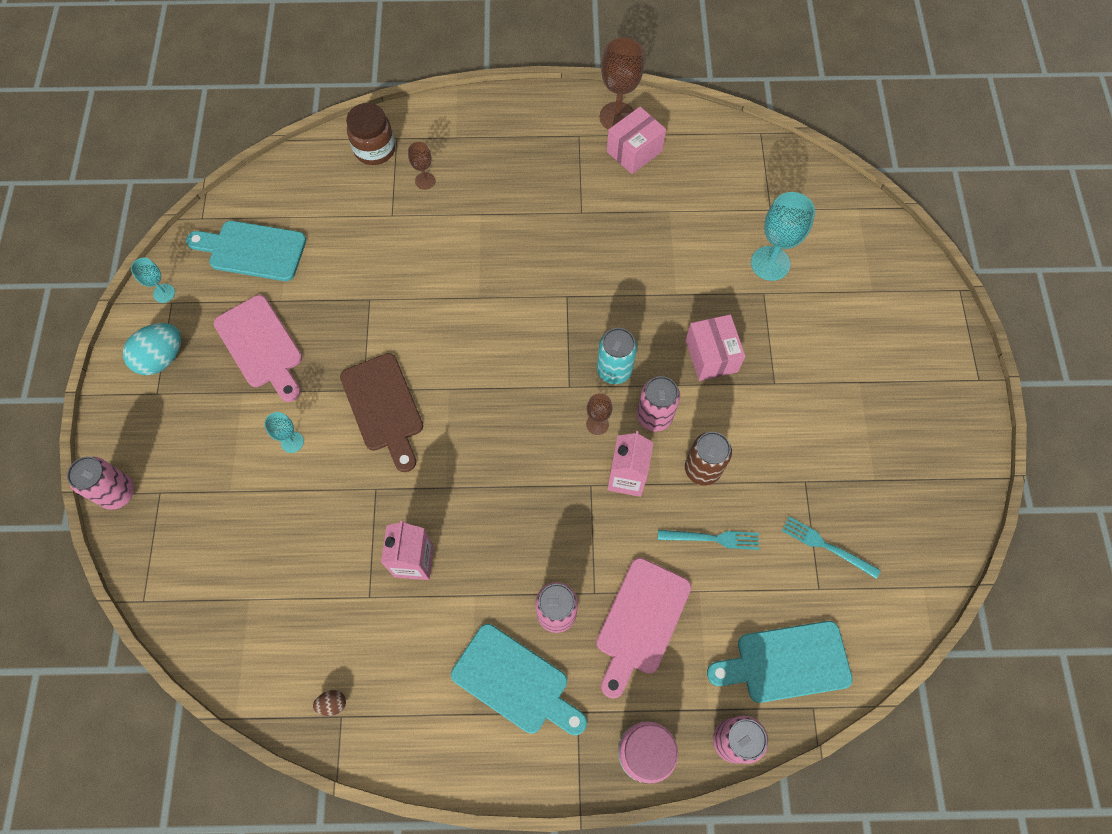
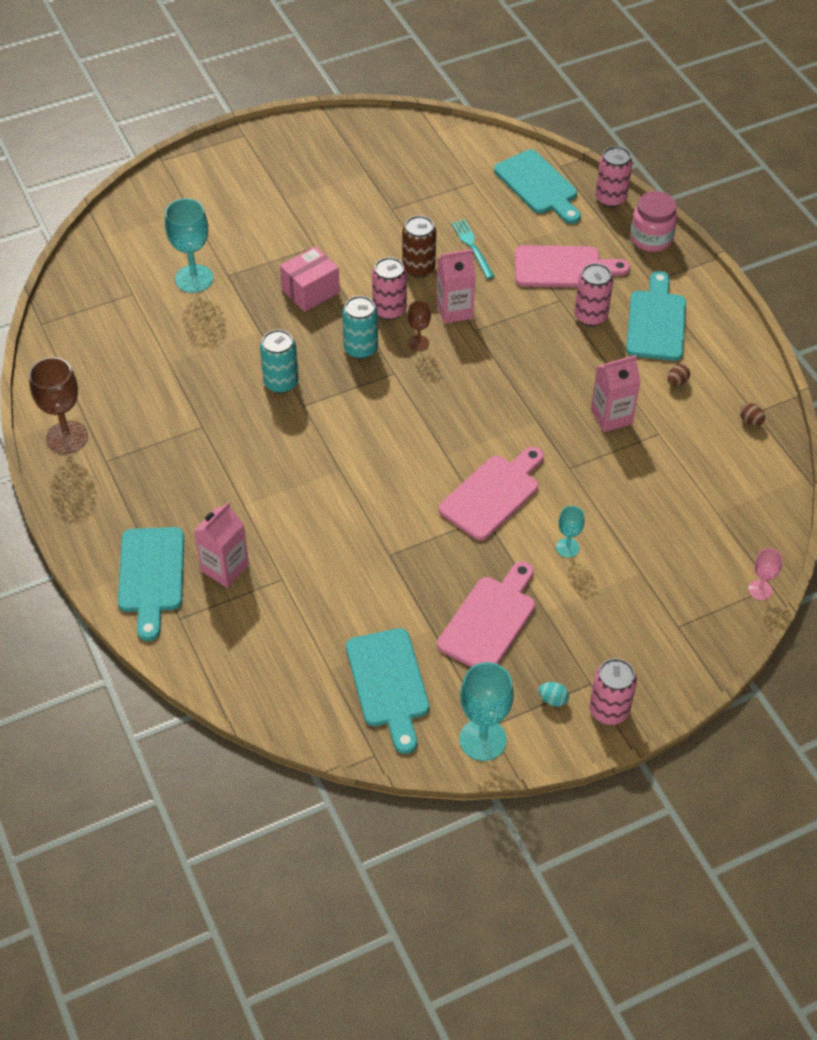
camera: 115 degrees left, 15 degrees down
pink can [67,456,134,510] -> pink can moved to [589,658,637,725]
turquoise egg [123,323,181,375] -> turquoise egg [538,682,569,707], size x0.47
turquoise goblet [131,258,175,303] -> turquoise goblet [459,662,514,761], size x1.86
brown cutting board [340,353,423,472] -> pink cutting board [439,447,544,541]
brown jar [346,103,395,165] -> none
brown goblet [408,142,435,190] -> pink carton [194,502,249,588]
pink box [607,107,666,174] -> none
turquoise fork [781,516,881,579] -> none
none -> turquoise cutting board [118,527,184,641]
none -> turquoise can [260,330,298,393]
none -> brown egg [667,364,690,386]
none -> pink goblet [748,548,783,600]

